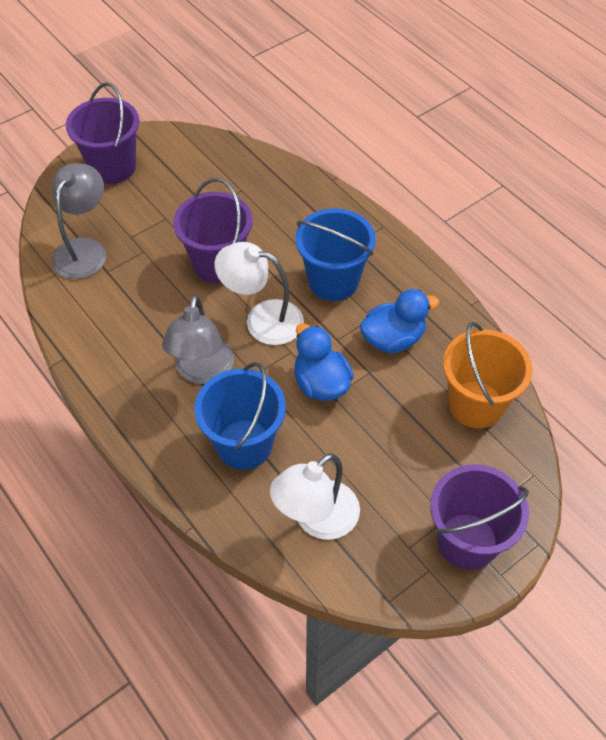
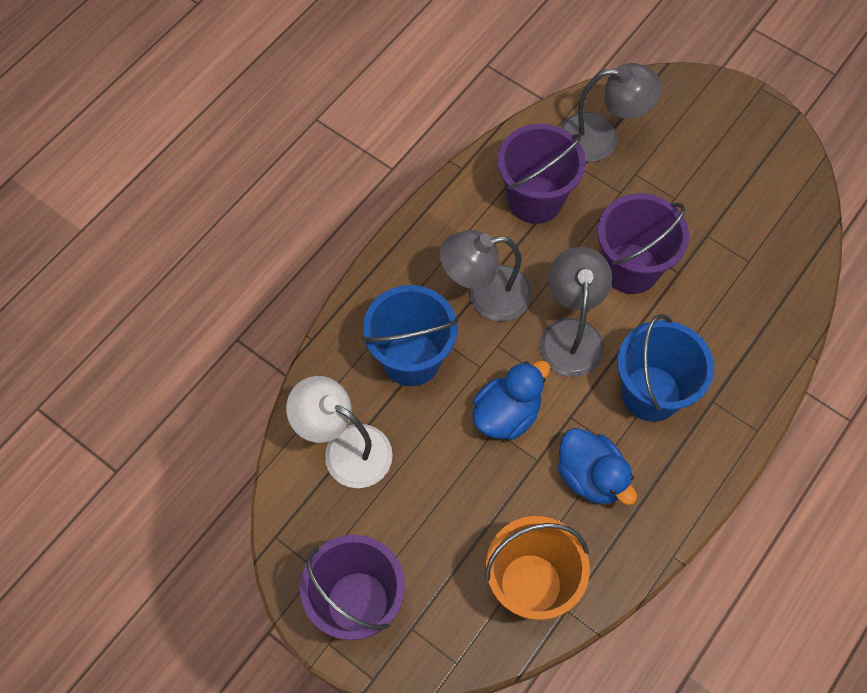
camera: 75 degrees right, 10 degrees up
purple bucket [66,82,139,184] -> purple bucket moved to [497,124,586,224]
white lamp [214,242,304,345] -> grey lamp [539,247,612,377]

